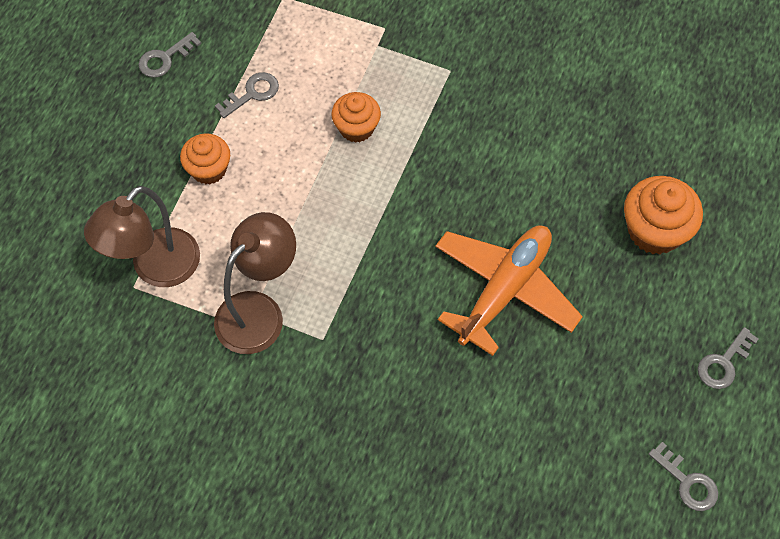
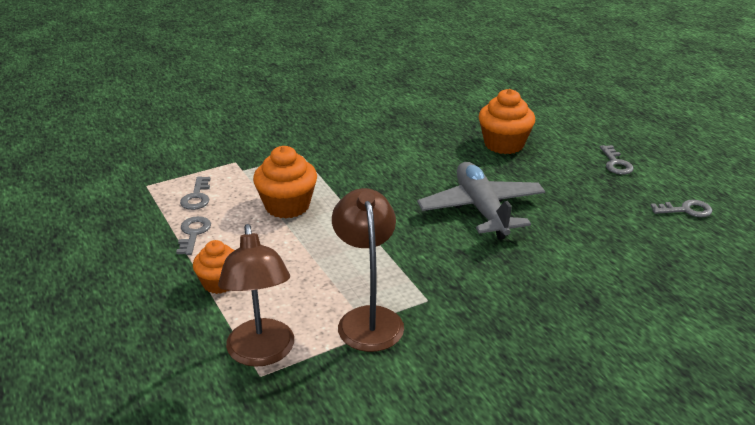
camera: 50 degrees left, 30 degrees down
grey key [138,32,201,78] -> grey key moved to [180,176,210,210]
orange cupcake [331,92,381,143] -> orange cupcake [253,146,317,218], size x1.51
orange plane [435,225,583,356] -> grey plane [417,162,545,240]

